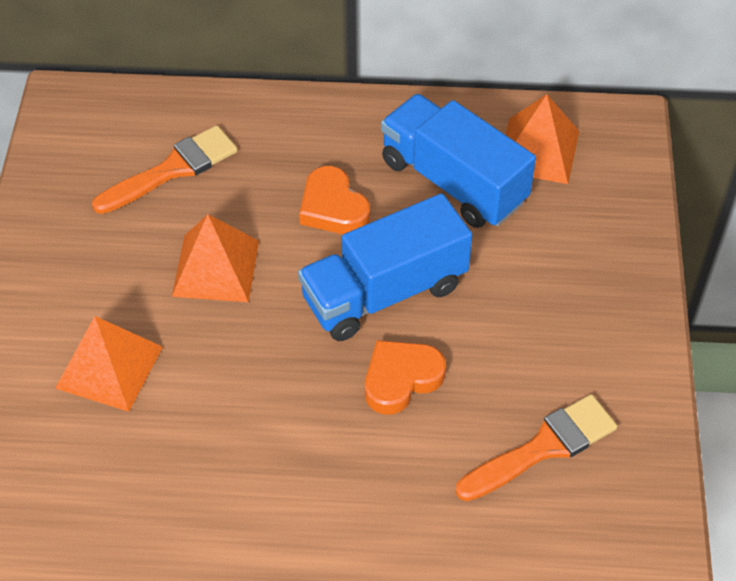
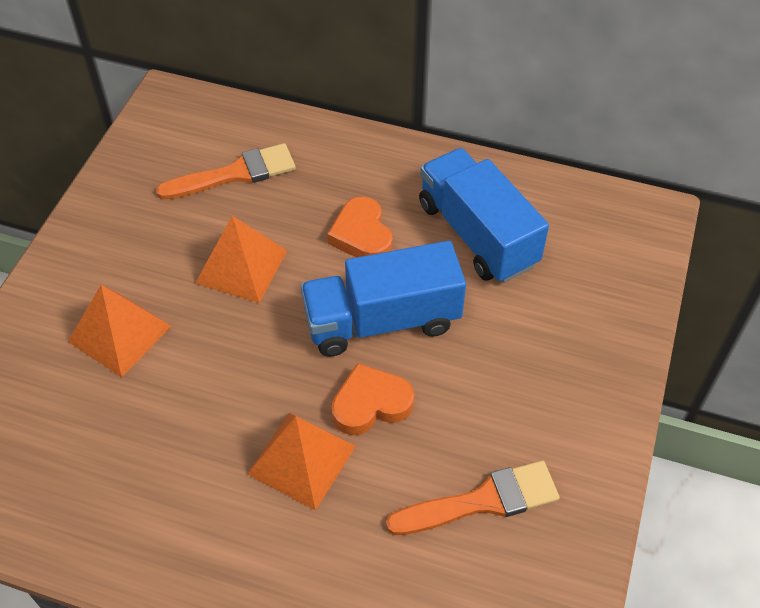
camera: 15 degrees right, 0 degrees up
orange pyramid [505,94,579,184] -> orange pyramid moved to [247,413,356,510]

